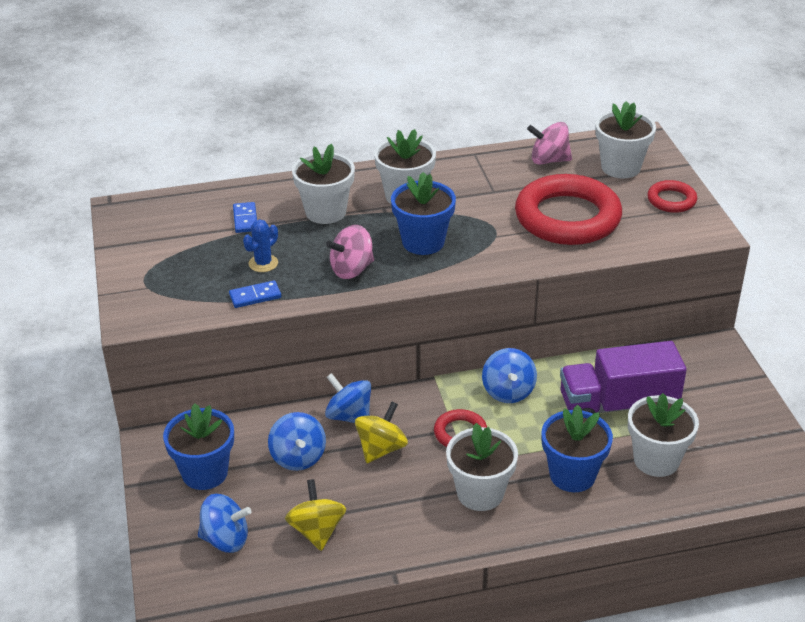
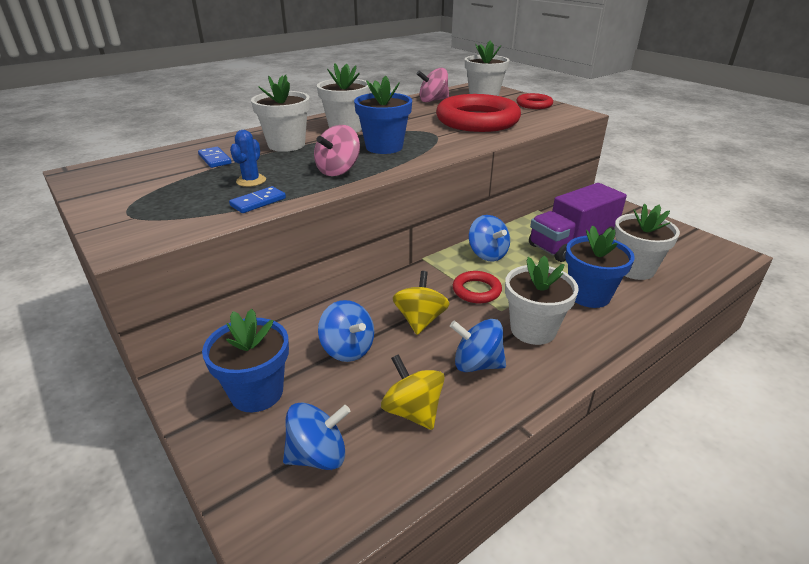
camera: 25 degrees left, 5 degrees down
blue spinning top [325,373,371,423] -> blue spinning top moved to [450,319,506,372]

